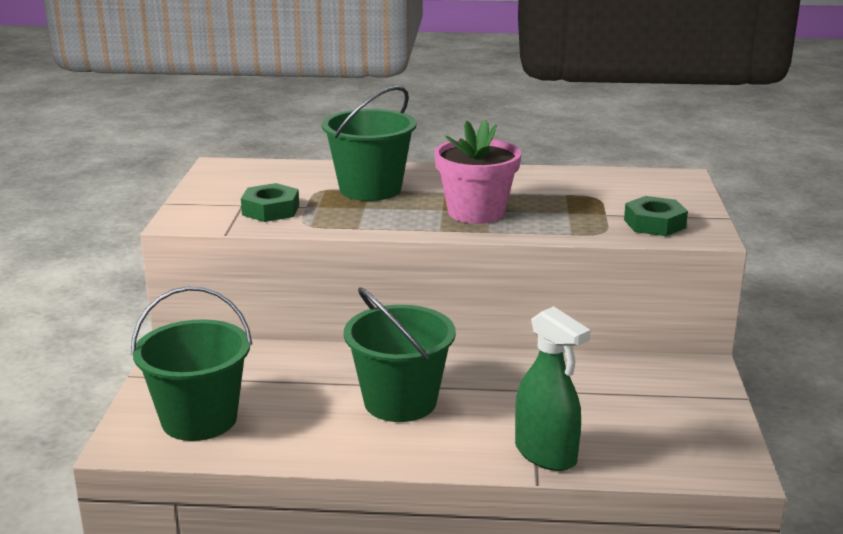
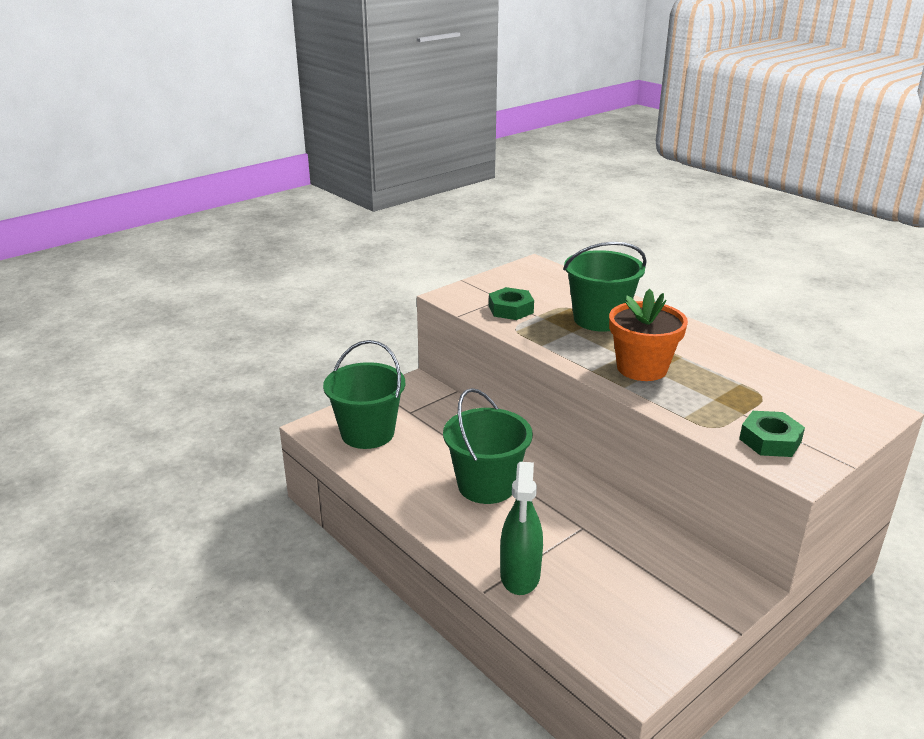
camera: 45 degrees right, 5 degrees up
pink flower pot [434,120,521,224] -> orange flower pot [609,289,688,381]

